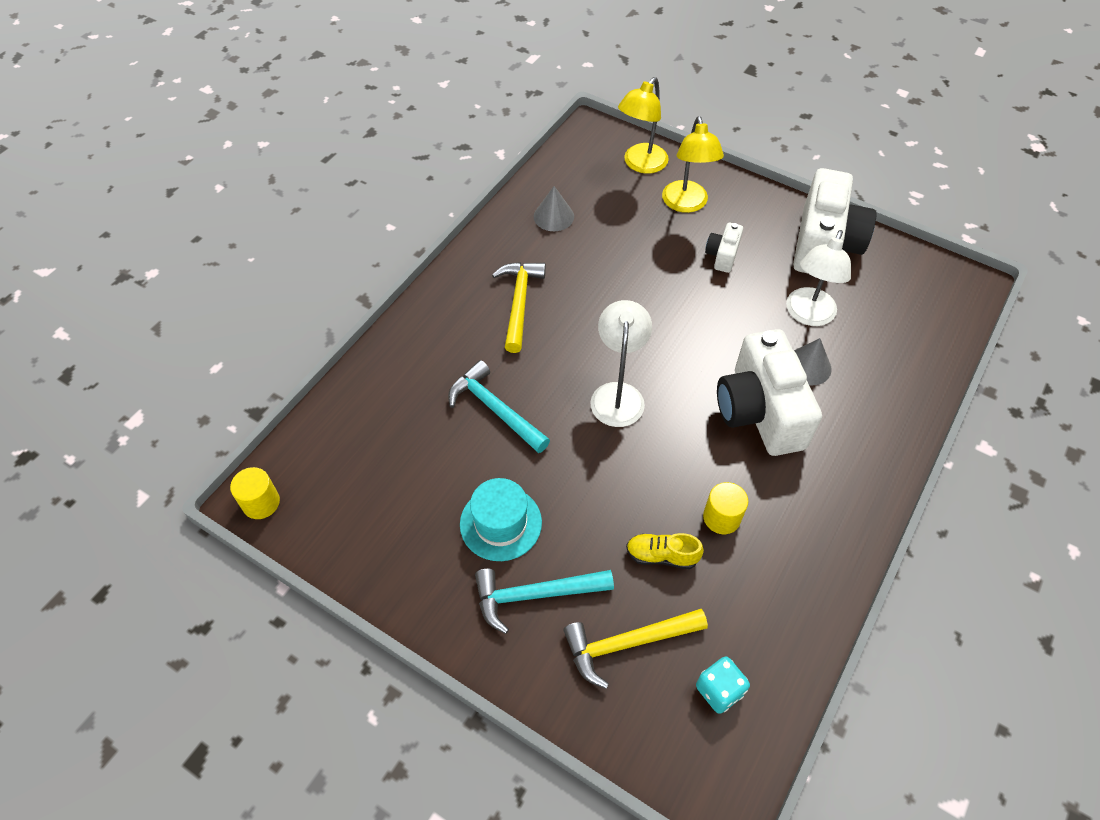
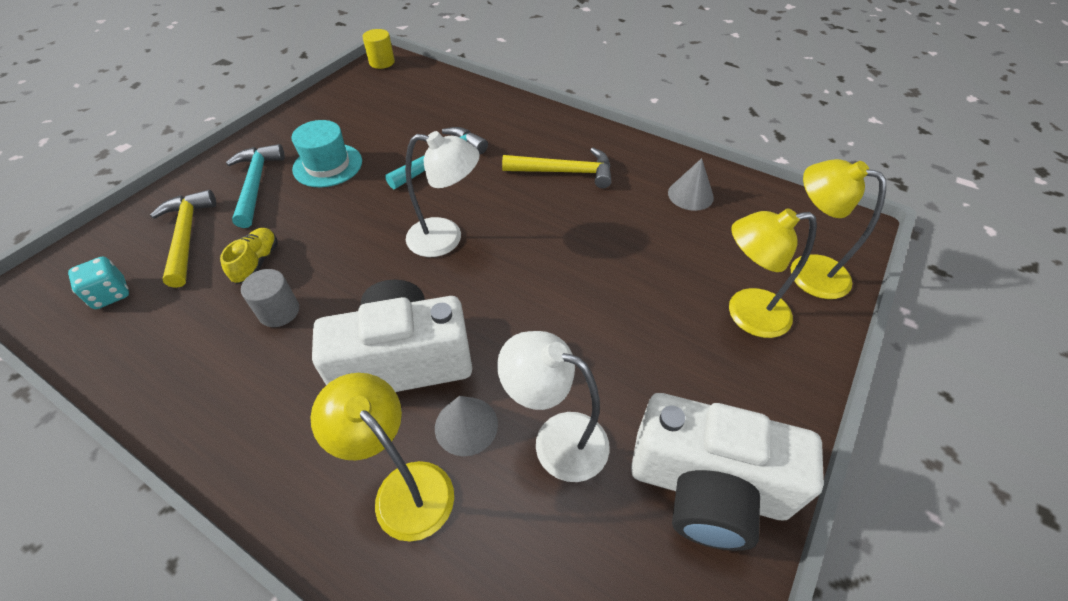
camera: 90 degrees right, 5 degrees down
yellow cylinder [703,482,748,534] -> grey cylinder [241,269,299,327]
white camera [705,223,743,273] -> none
none -> yellow lamp [311,373,454,542]

